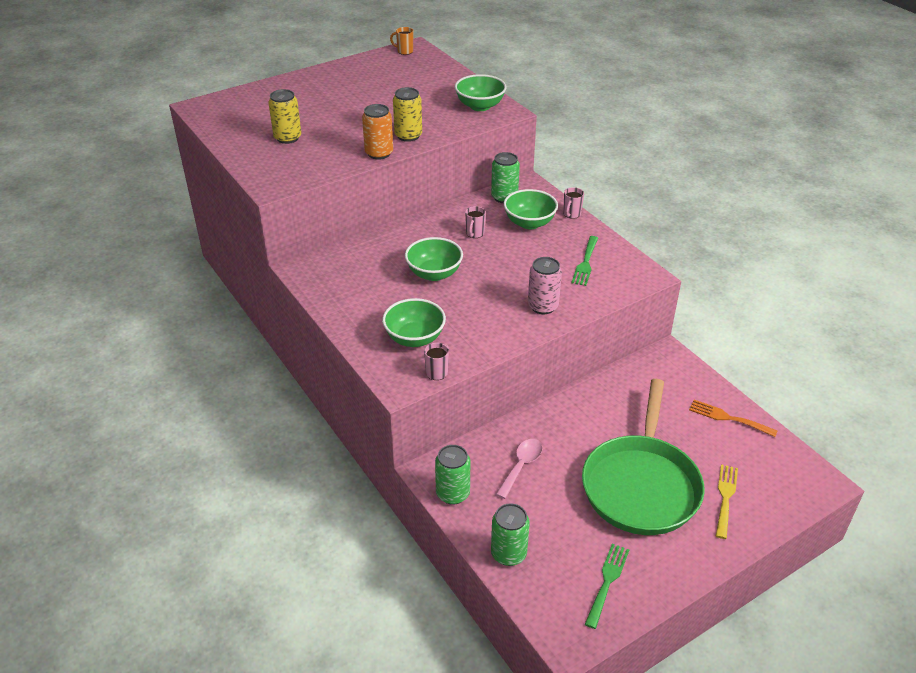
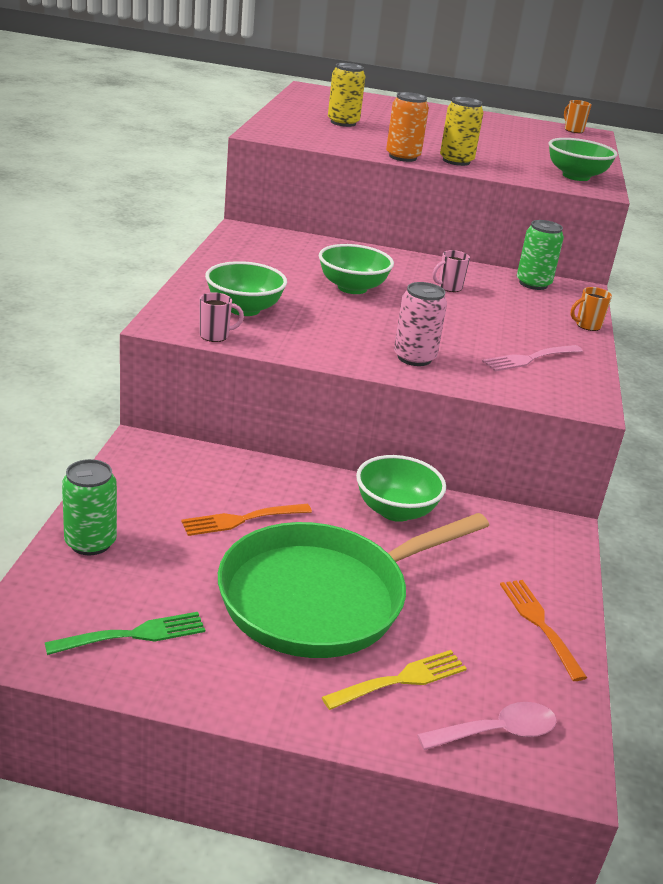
camera: 40 degrees right, 10 degrees down
green can [435,445,470,505] -> none
pink spoon [496,439,543,499] -> pink spoon moved to [417,702,557,750]
green bowl [504,189,558,229] -> green bowl moved to [356,455,446,522]
pink mug [563,187,584,219] -> orange mug [570,287,612,331]
green fork [571,236,598,286] -> pink fork [482,345,583,371]
none -> orange fork [181,504,312,536]

